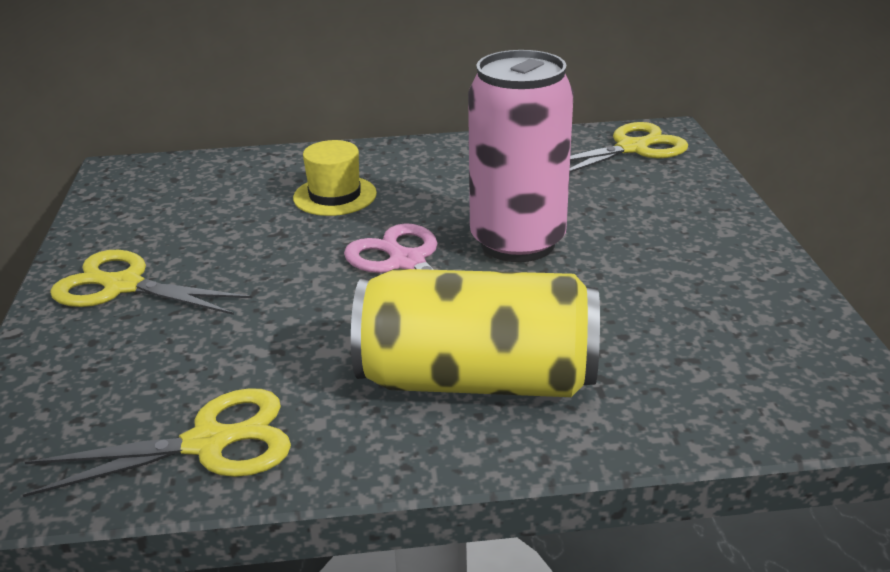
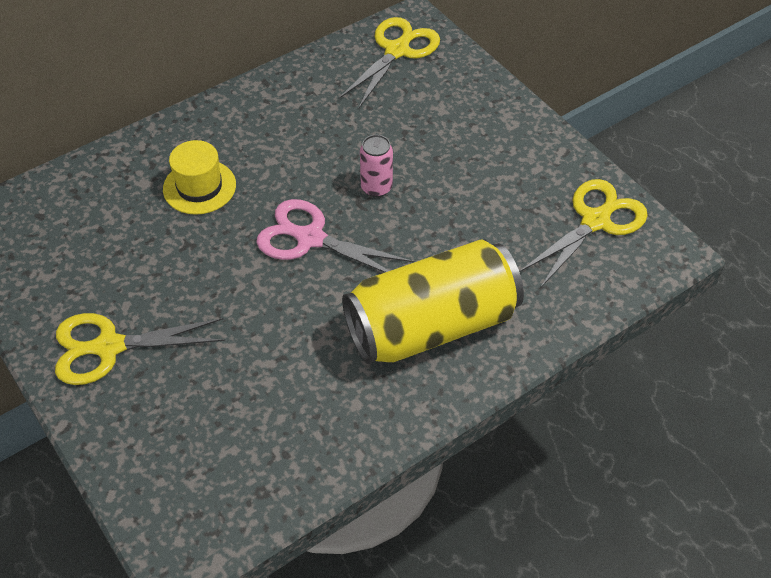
camera: 30 degrees left, 20 degrees up
yellow scissors [23,388,291,497] -> yellow scissors moved to [519,179,648,288]
pink can [468,50,574,262] -> pink can [360,135,393,197], size x0.42

